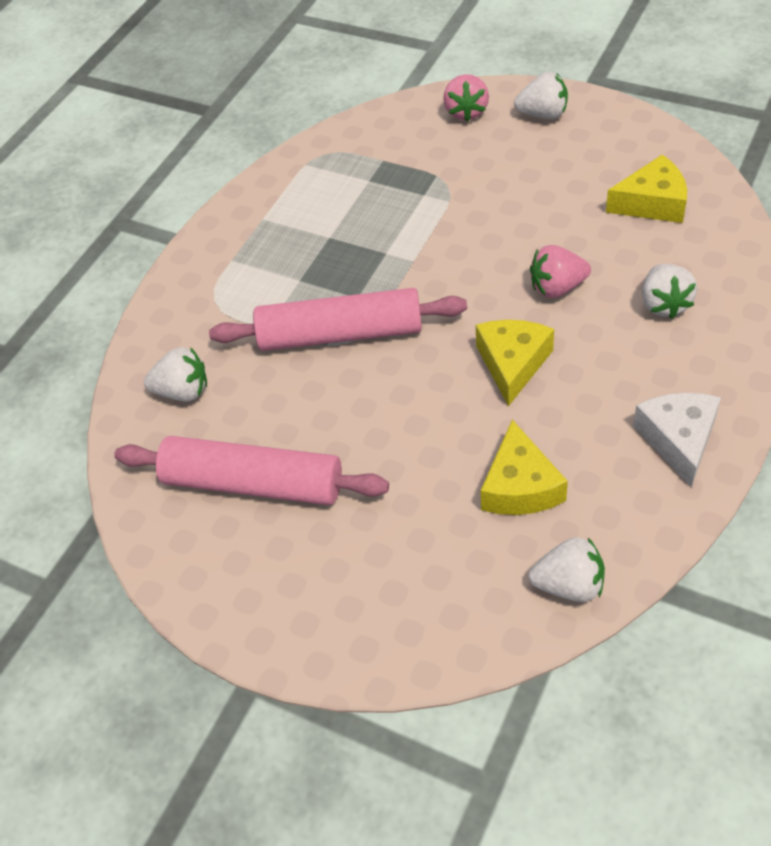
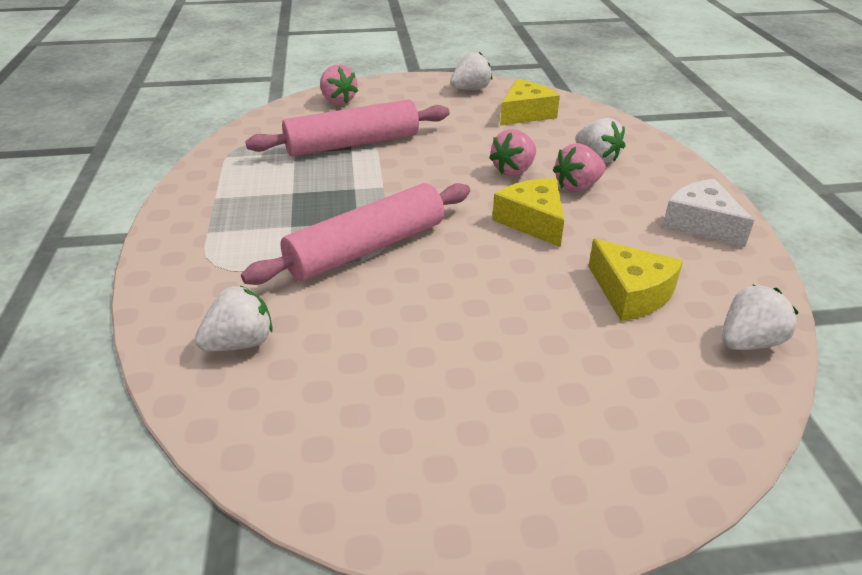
camera: 40 degrees left, 15 degrees down
pink rolling pin [114,436,389,505] -> pink rolling pin moved to [245,100,449,156]
white strawberry [514,72,568,119] -> white strawberry moved to [450,52,492,90]
none -> pink strawberry [553,143,606,192]

